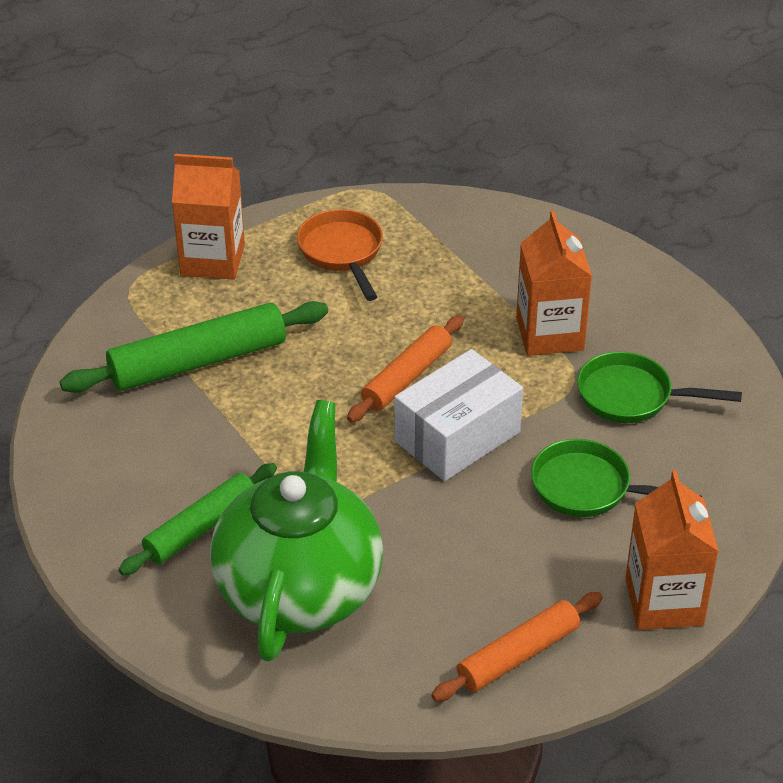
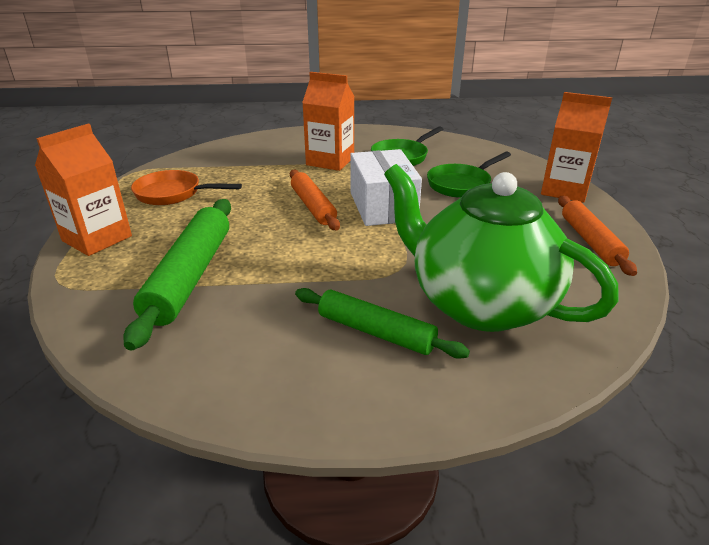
camera: 60 degrees left, 10 degrees down
green rolling pin [119,463,277,575] -> green rolling pin turned 45 degrees counterclockwise [295,288,470,359]

